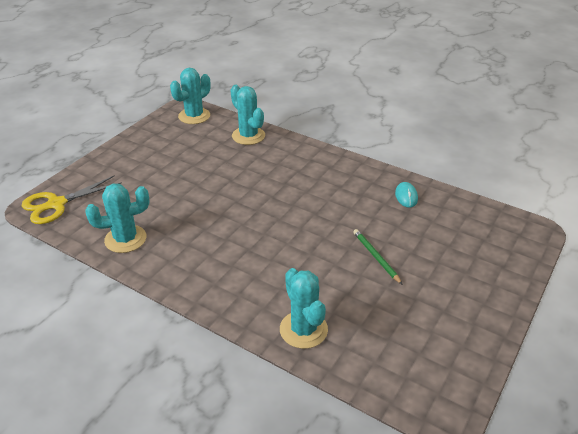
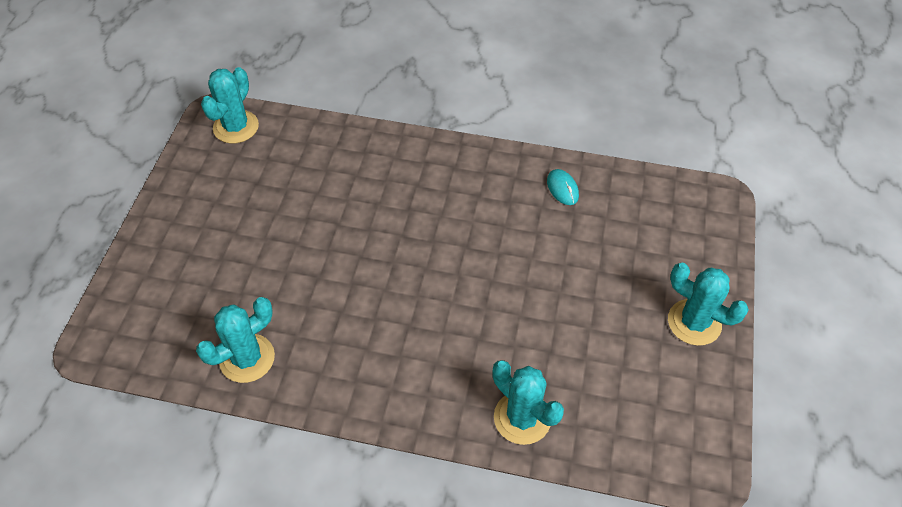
camera: 20 degrees left, 15 degrees up
yellow scissors [22,175,122,224] -> none
turquoise cactus [231,85,265,145] -> turquoise cactus moved to [668,263,749,346]
green pencil [353,229,403,285] -> none

